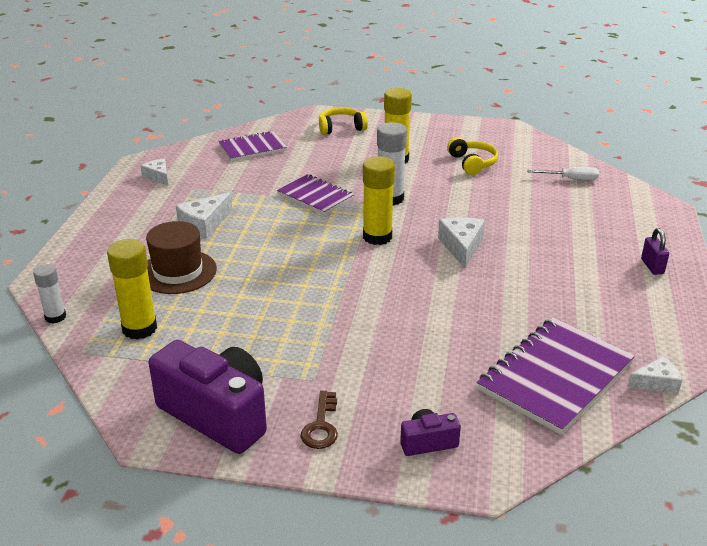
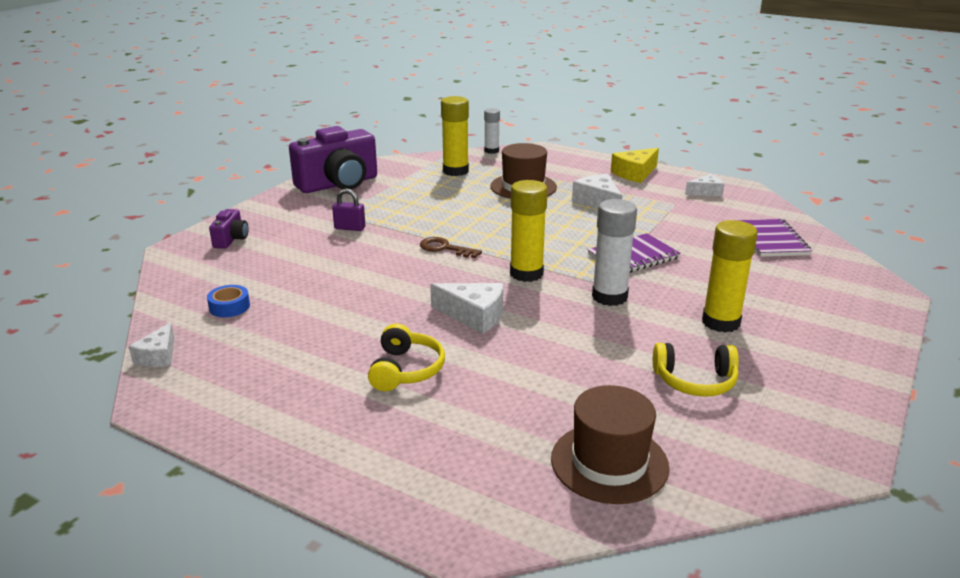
camera: 110 degrees right, 5 degrees down
brown key [300,391,338,449] -> brown key moved to [420,237,482,258]
yellow headphones [319,107,368,135] -> yellow headphones moved to [368,323,445,391]
purple notebook [477,317,635,435] -> blue tape [207,285,250,317]
white screwdriver [527,167,599,180] -> brown hat [551,385,669,504]
purple padlock [641,228,669,275] -> purple padlock moved to [332,189,365,231]
none -> yellow cheese [611,148,659,183]

